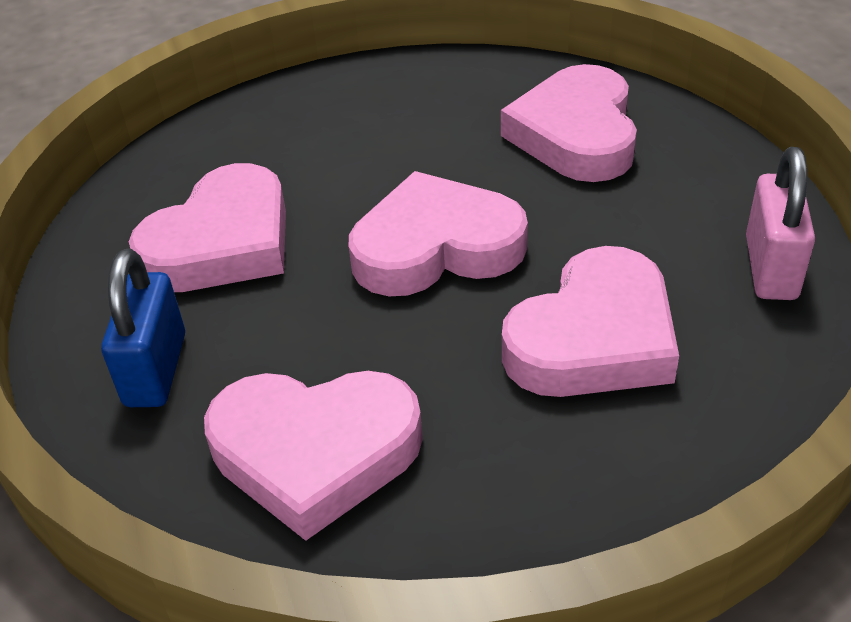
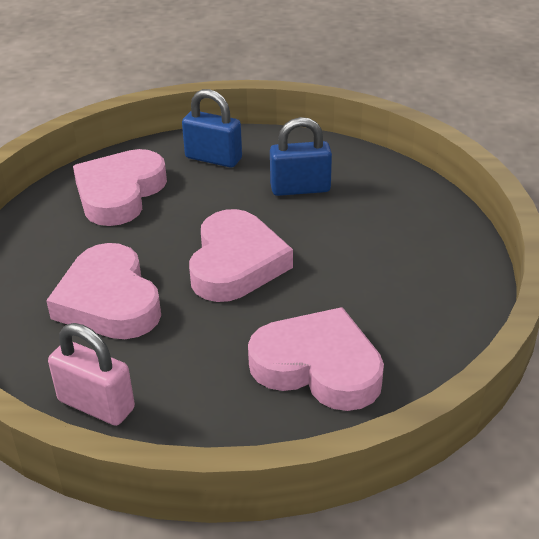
camera: 110 degrees right, 5 degrees down
pink heart [129,163,286,292] -> blue padlock [270,117,332,196]

